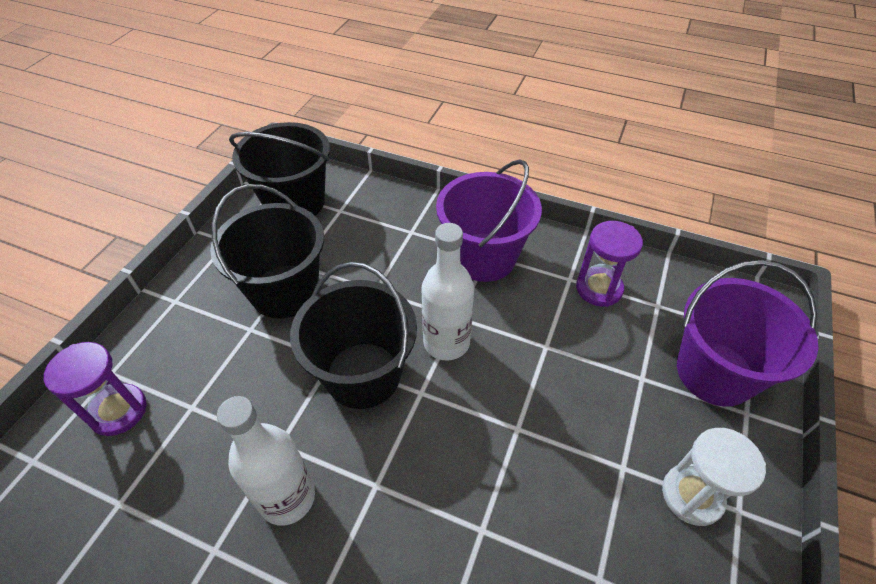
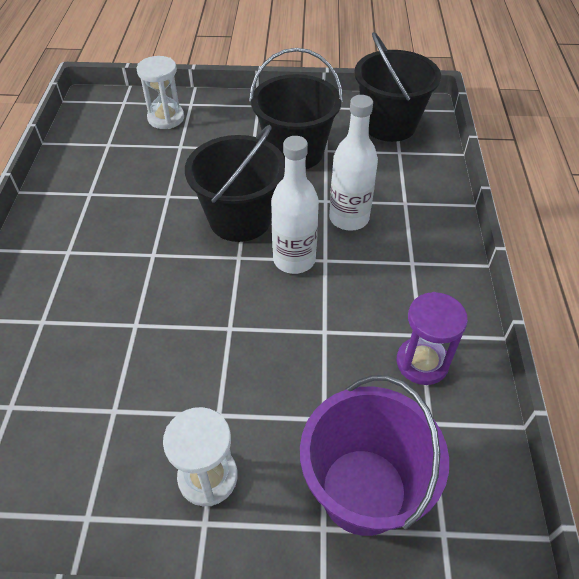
camera: 70 degrees right, 0 degrees up
purple hourglass [44,342,146,436] -> white hourglass [137,56,184,129]
white bottle [217,396,315,526] -> white bottle moved to [329,95,378,231]
purple bucket [436,159,542,282] -> none

